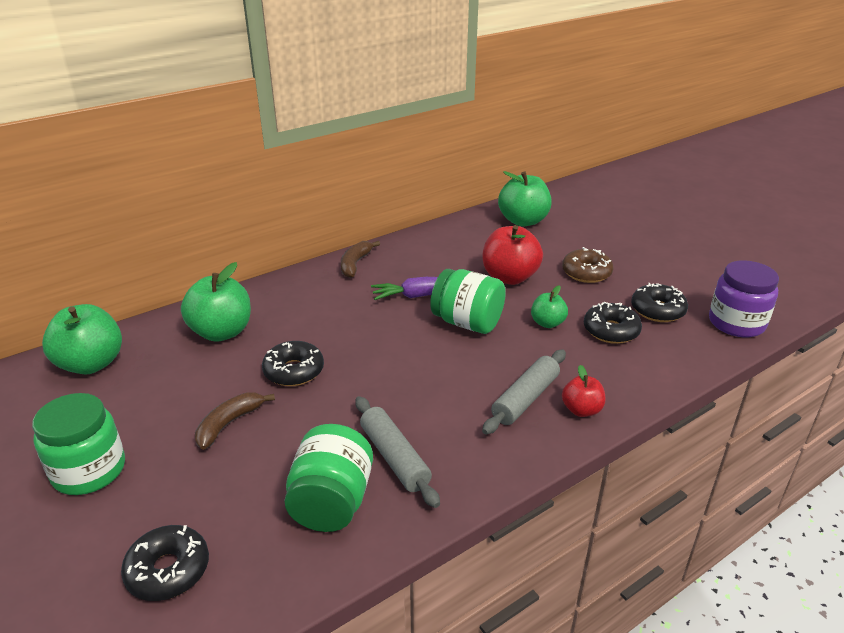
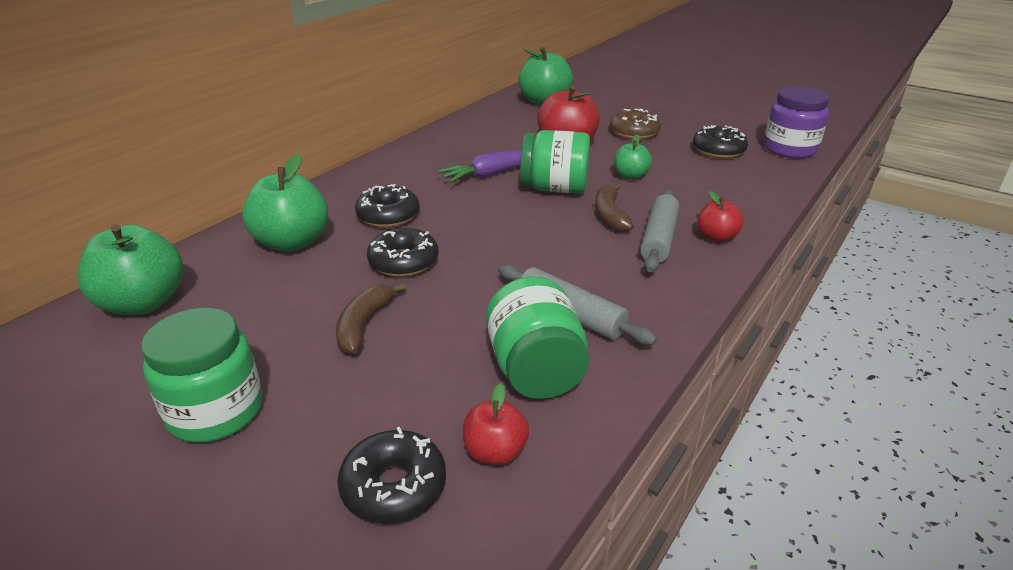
camera: 20 degrees left, 0 degrees up
brown banana [341,241,380,278] -> brown banana moved to [595,183,634,232]
black donut [584,302,642,344] -> black donut moved to [355,184,420,228]
none -> red apple [463,383,529,465]

